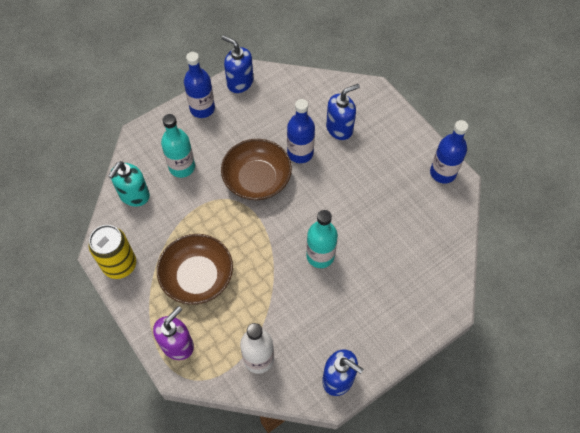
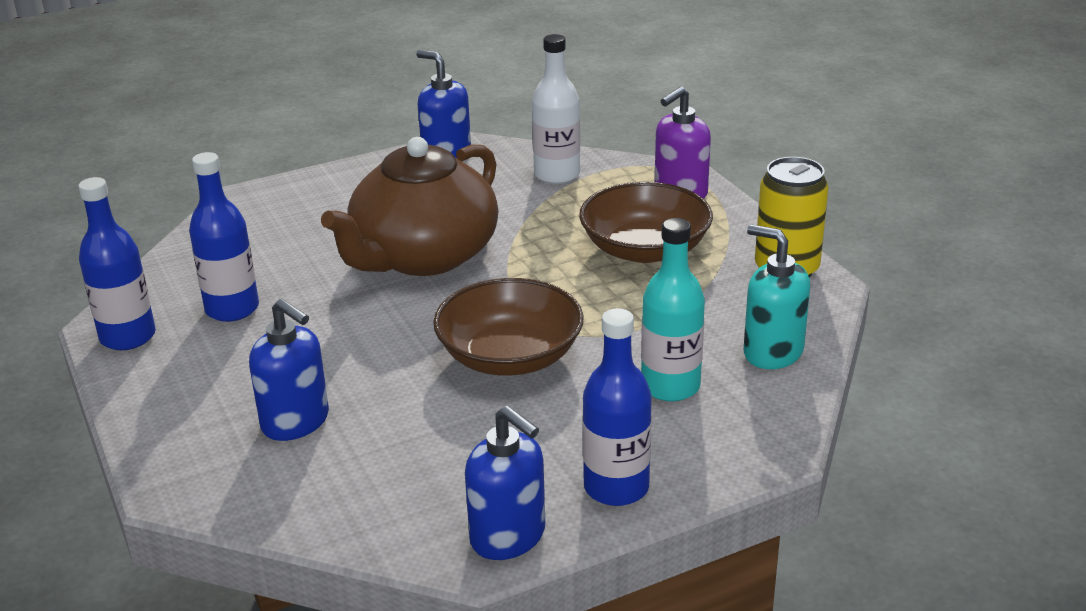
camera: 170 degrees left, 30 degrees down
turquoise soap dispenser [108,161,150,207] -> turquoise soap dispenser turned 90 degrees counterclockwise [743,224,810,369]
blue bottle [287,99,315,163] -> blue bottle moved to [189,152,259,322]
turquoise bottle [306,210,338,268] -> brown teapot [321,137,499,276]
blue soap dispenser [326,84,360,140] -> blue soap dispenser turned 120 degrees counterclockwise [249,299,329,441]

